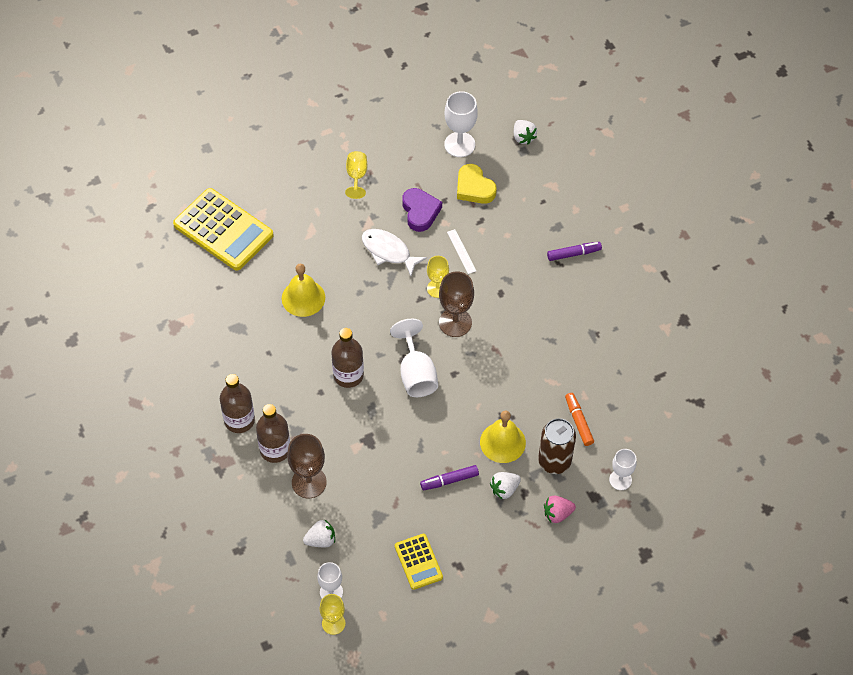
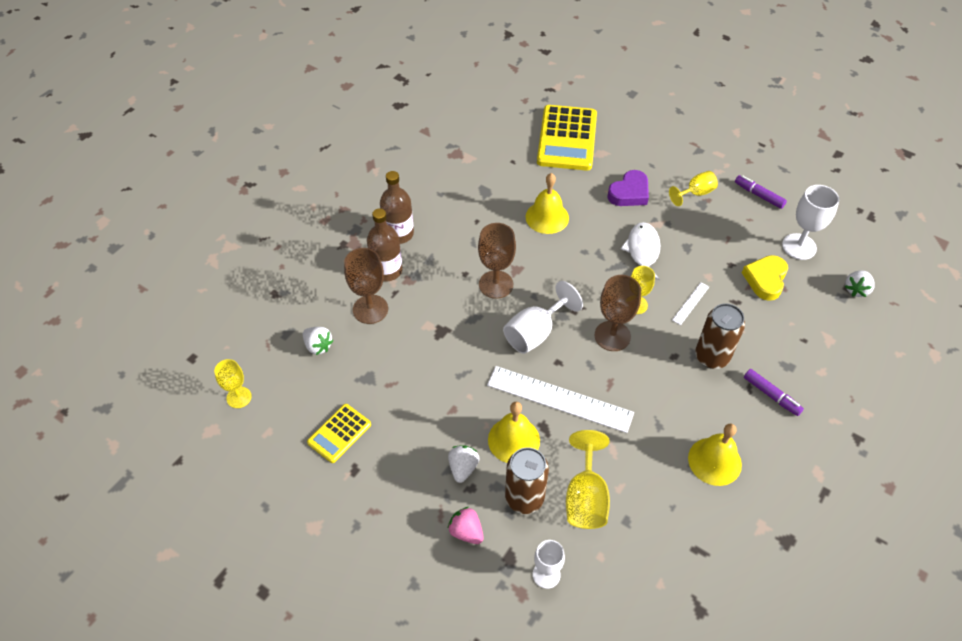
camera: 60 degrees right, 5 degrees down
white goblet [317,562,343,598] -> none
brown bottle [331,328,364,388] -> brown goblet [478,223,516,299]
purple heart [402,188,442,232] -> purple heart moved to [607,170,649,206]
purple marker [420,465,479,490] -> purple marker moved to [735,175,787,209]
white strawberry [490,472,521,500] -> white strawberry turned 75 degrees clockwise [448,446,479,483]
orange marker [565,393,594,446] -> yellow goblet [566,430,610,529]
none -> white ruler [487,366,634,433]
none -> yellow bell [688,424,742,486]
none -> brown can [695,303,745,369]

